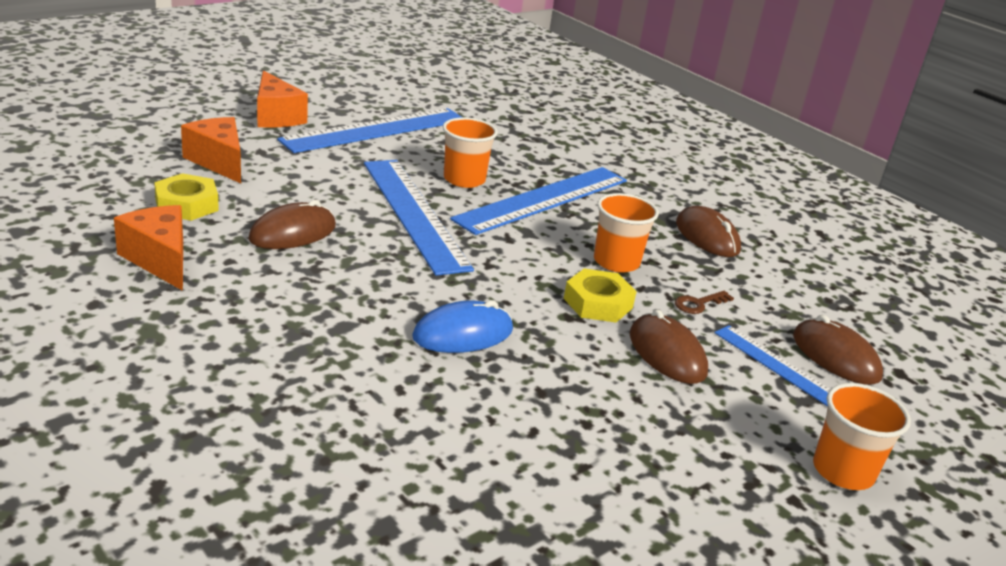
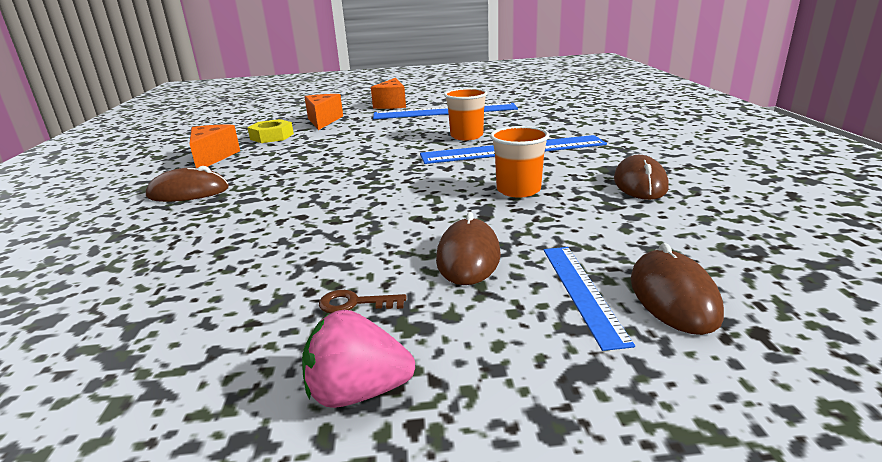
camera: 40 degrees right, 5 degrees down
brown mouse [248,200,336,249] -> brown mouse moved to [146,166,229,202]
blue ruler [364,160,474,276] -> none
blue mouse [412,300,513,353] -> none
yellow nut [564,268,637,323] -> none
brown key [675,291,734,314] -> brown key moved to [319,290,406,313]
orange cup [813,383,911,490] -> none
none -> pink strawberry [302,310,415,408]

